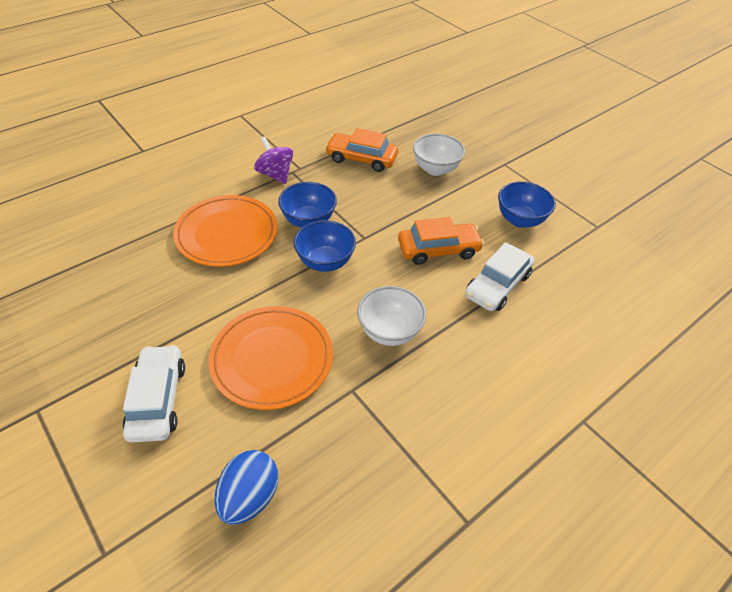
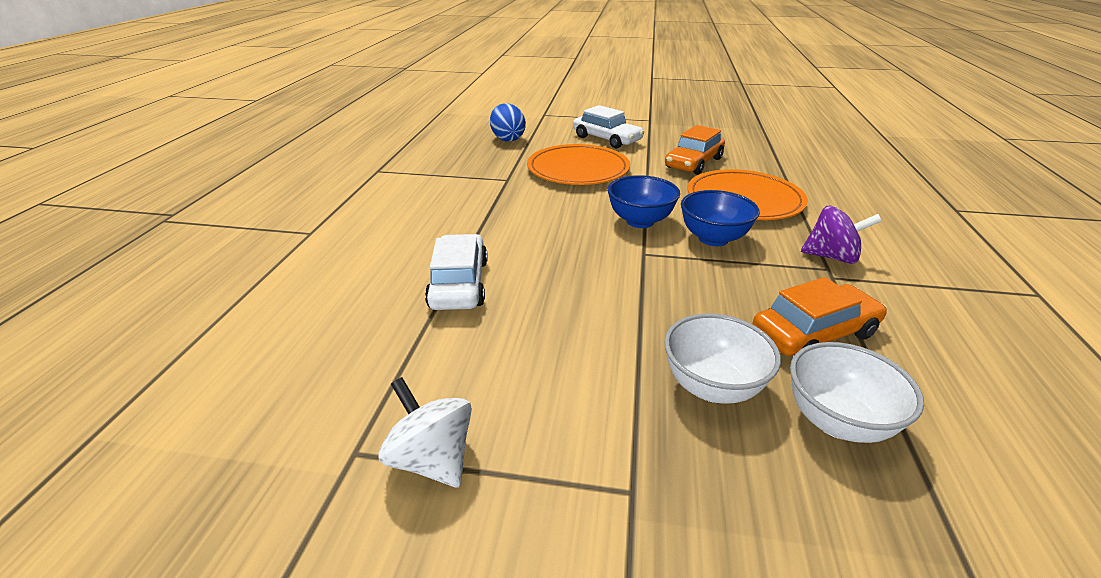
camera: 140 degrees right, 15 degrees down
white bowl [357,286,426,346] -> white bowl moved to [790,342,924,443]
orange car [398,217,484,265] -> orange car moved to [665,125,725,175]
blue bowl [498,181,556,228] -> none
none -> white spinning top [378,377,472,488]

